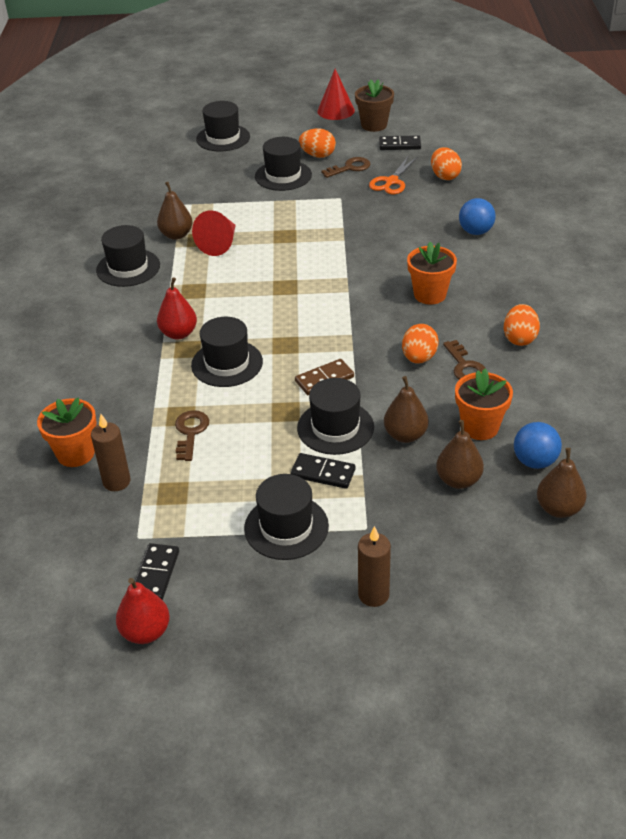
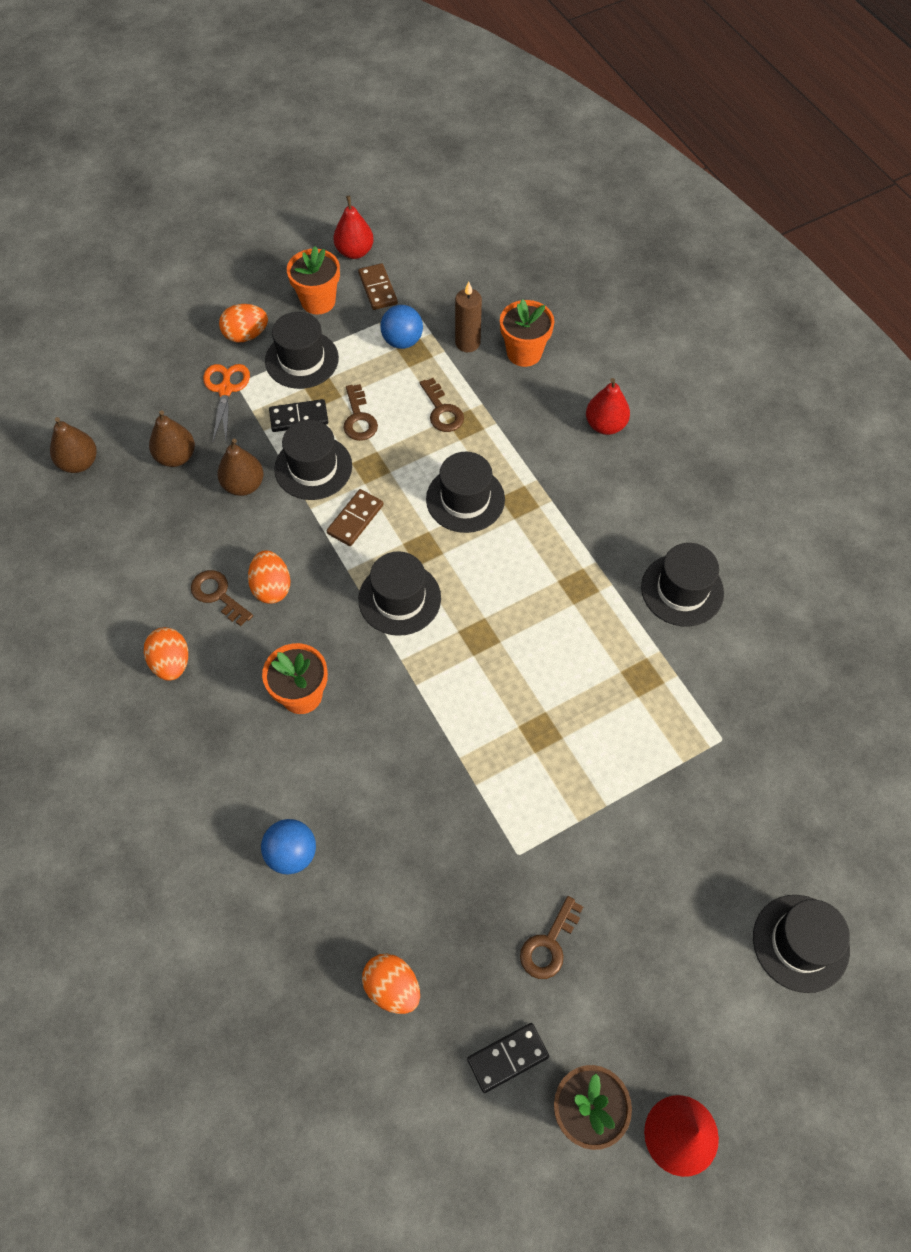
camera: 150 degrees right, 20 degrees up
black domino [135,543,179,600] -> brown domino [358,263,398,310]
brown pear [157,182,193,240] -> none
red pear [157,277,197,340] -> red pear moved to [586,378,630,435]
red cone [192,210,236,256] -> none
black hat [255,137,312,191] -> black hat moved to [358,551,441,636]
orange egg [299,129,336,158] -> orange egg moved to [219,304,268,342]
brown candle [358,526,391,607] -> none
orange scissors [369,157,417,194] -> orange scissors moved to [203,364,250,443]
orange flower pot [455,369,513,440] -> orange flower pot moved to [287,246,340,314]
blue ball [514,422,562,469] -> blue ball moved to [380,305,423,349]
none -> brown key [343,384,378,441]

